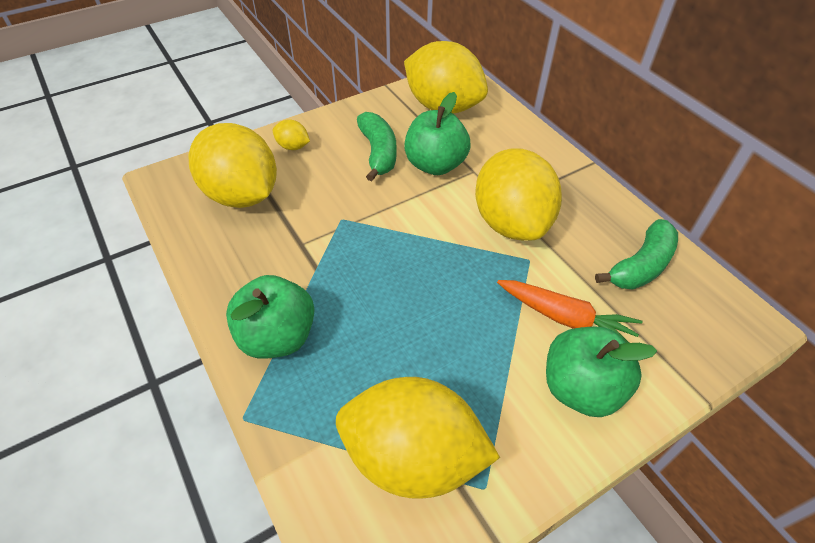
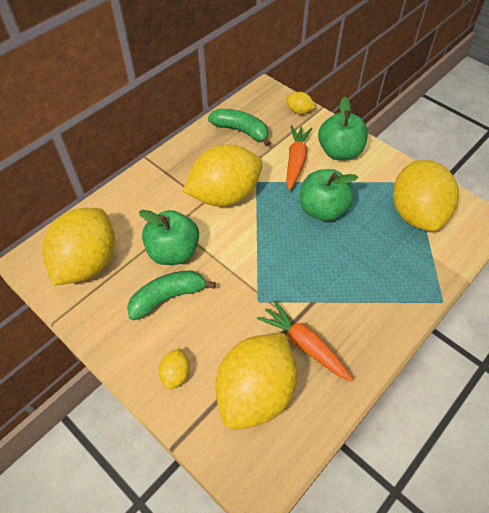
camera: 105 degrees left, 5 degrees up
green apple [226,275,315,359] -> green apple moved to [300,169,358,221]
none -> orange carrot [257,300,353,382]
none -> yellow lemon [286,92,315,114]

